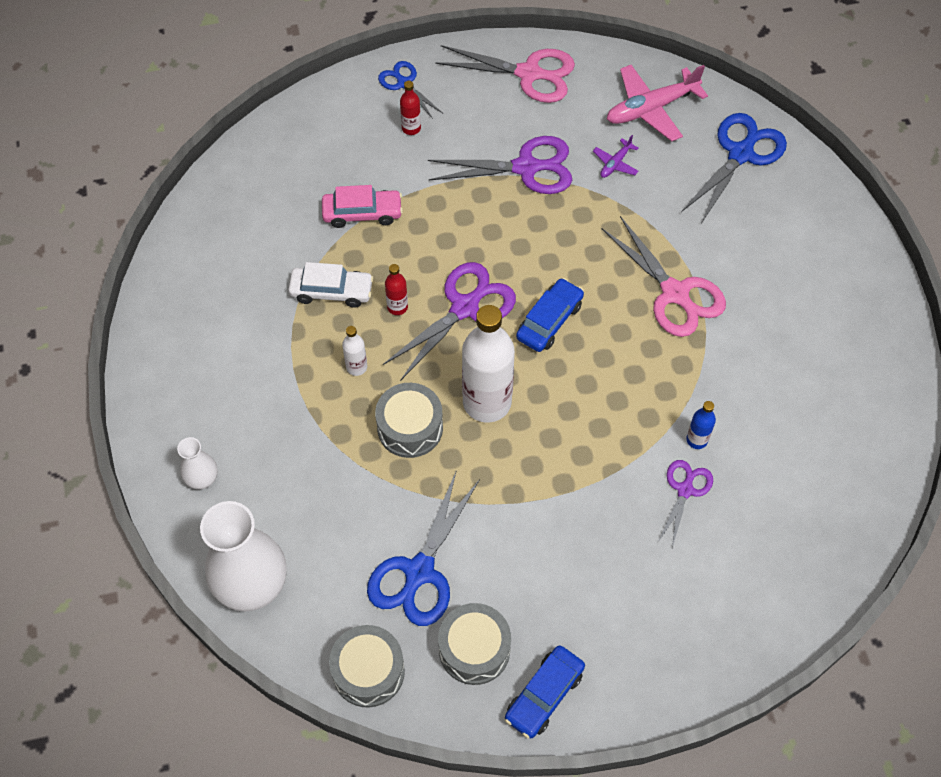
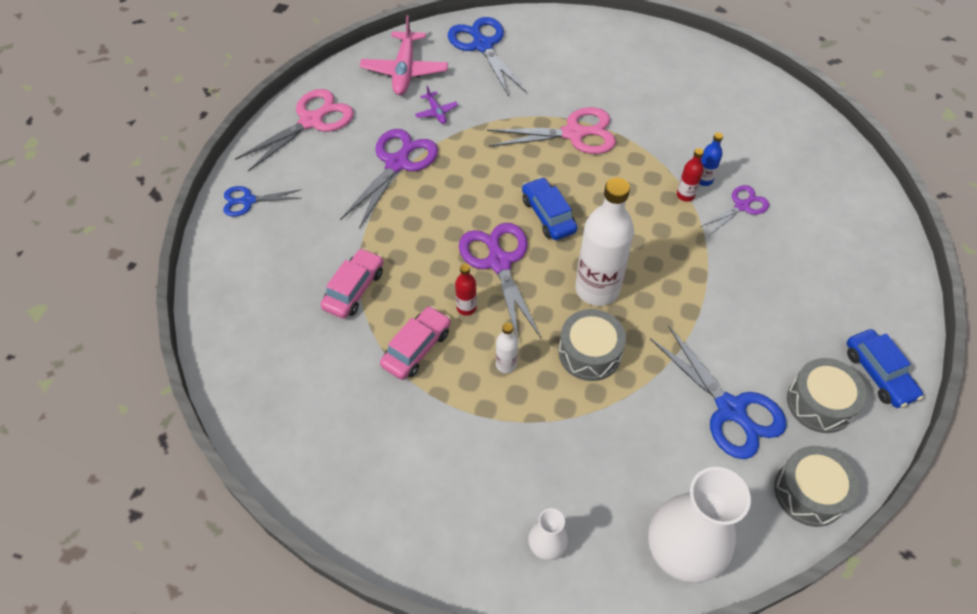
camera: 60 degrees left, 5 degrees down
white car [288,262,374,308] -> pink car [380,306,451,380]
red bottle [400,81,421,135] -> red bottle moved to [677,148,704,202]
purple scissors [658,460,713,548] -> purple scissors turned 90 degrees clockwise [700,185,769,235]

